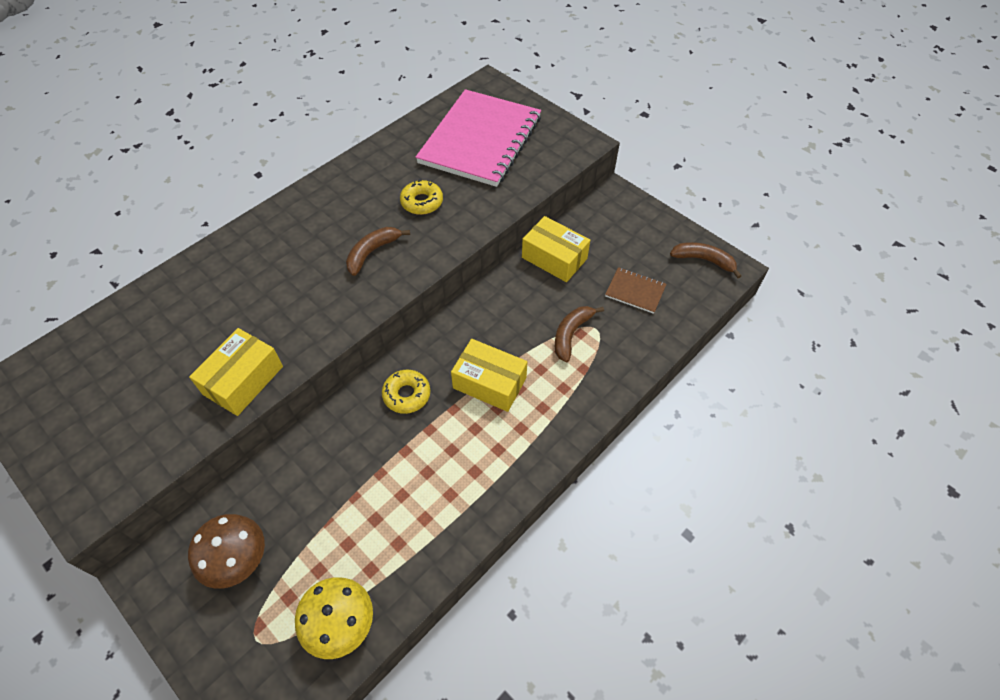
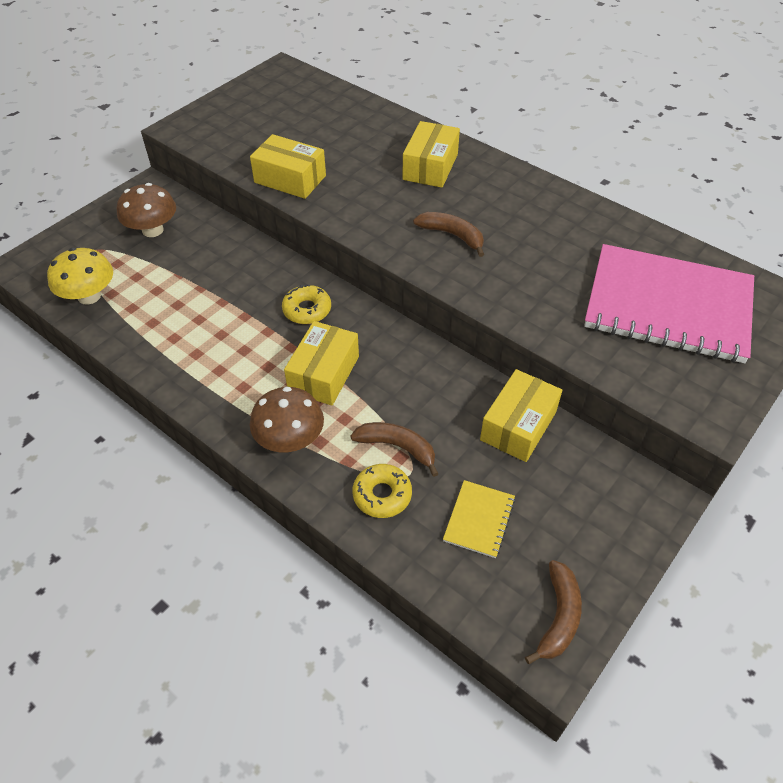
camera: 85 degrees right, 5 degrees down
yellow donut [400,180,443,215] -> yellow donut moved to [352,464,412,518]
brown notebook [605,267,666,314] -> yellow notebook [443,480,515,558]
none -> brown mushroom [250,387,324,452]
none -> yellow box [402,121,460,188]

